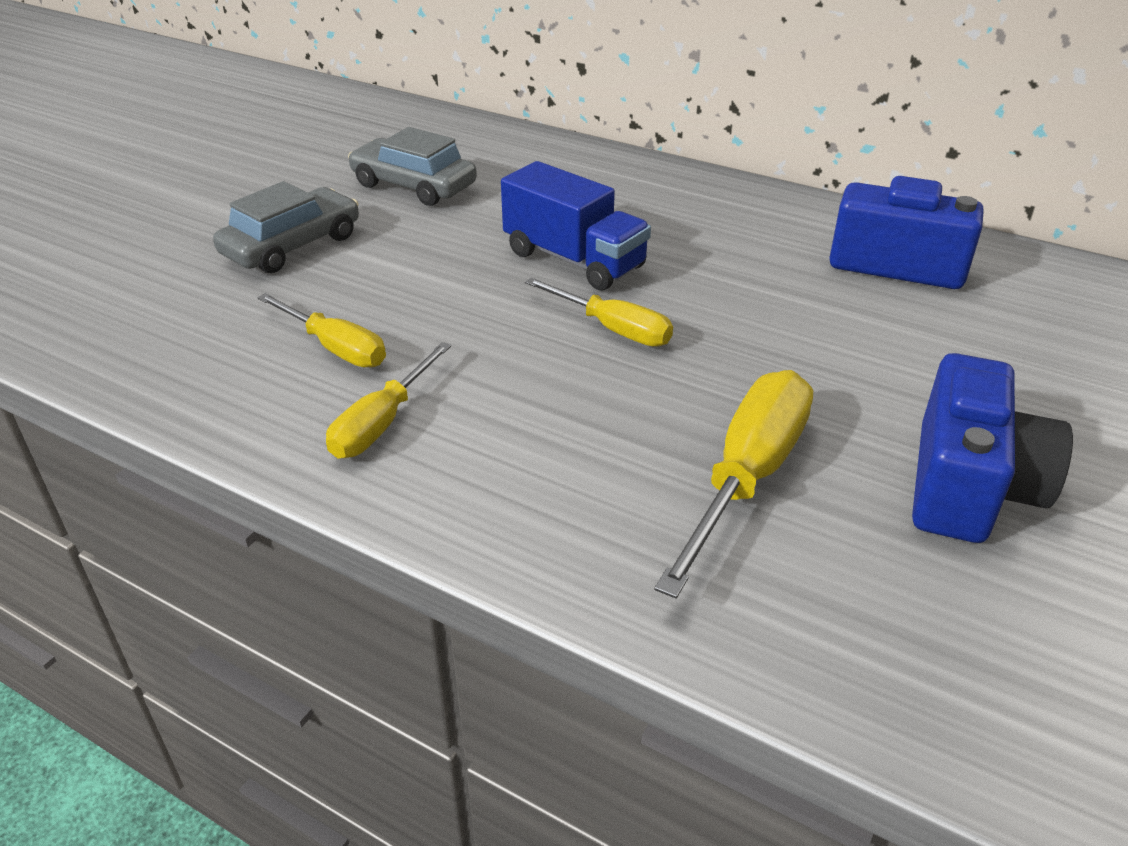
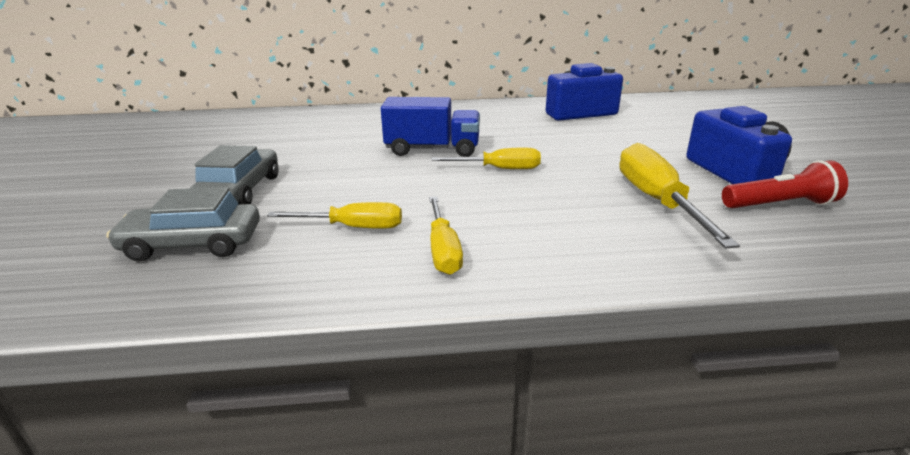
camera: 35 degrees left, 10 degrees down
grey car [348,127,477,206] -> grey car moved to [106,187,260,261]
none -> red flashlight [722,160,848,208]

